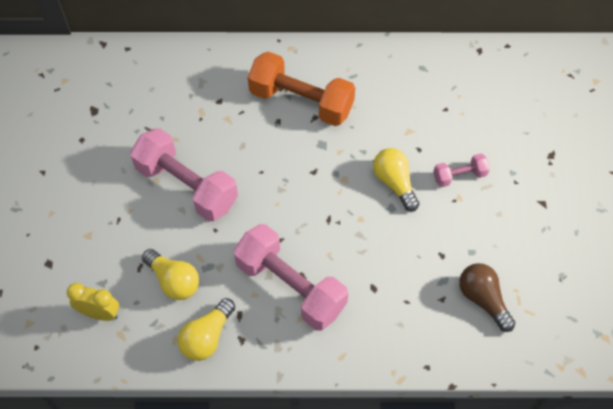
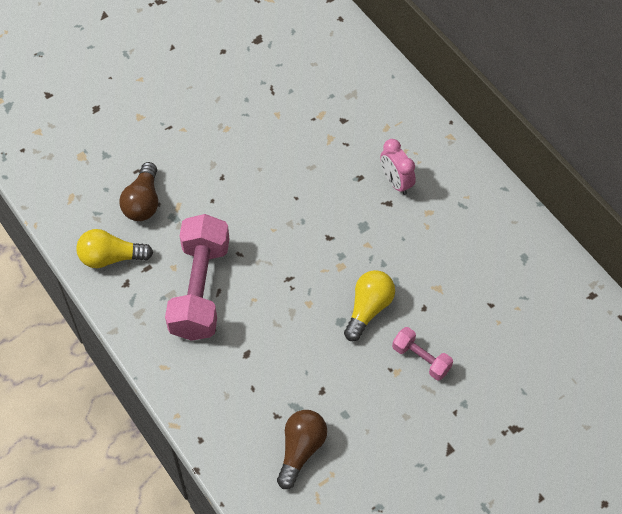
camera: 55 degrees right, 0 degrees up
yellow clock [67,283,119,321] -> none
pink dumbbell [130,128,238,221] -> none
yellow light bulb [142,249,199,300] -> brown light bulb [119,162,158,221]
orange dumbbell [248,52,355,126] -> pink clock [380,139,416,195]

